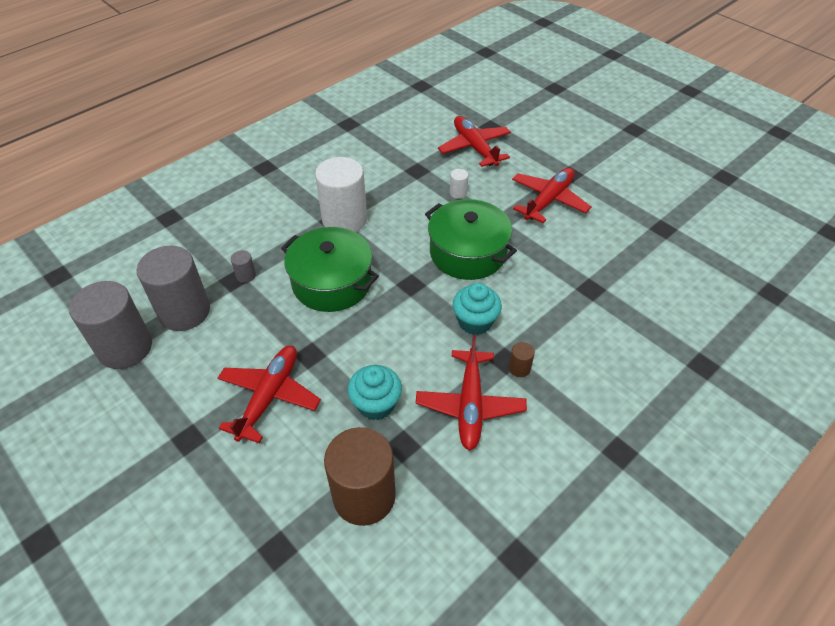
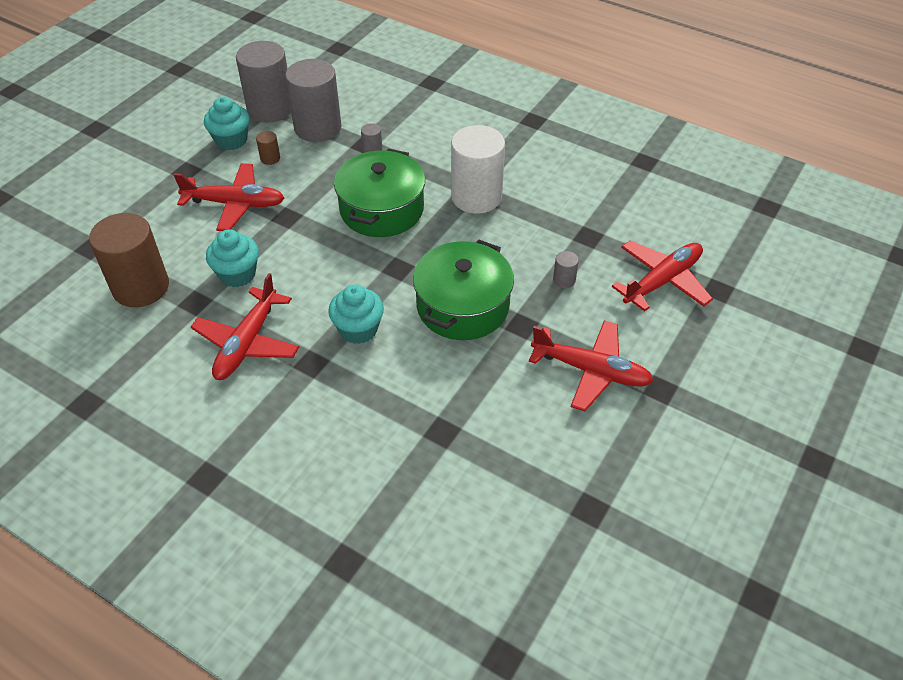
camera: 75 degrees right, 0 degrees up
red plane [416,335,527,451] -> red plane turned 60 degrees counterclockwise [191,273,299,380]
white cylinder [450,169,468,199] -> grey cylinder [553,251,579,288]
brown cylinder [509,342,535,377] -> brown cylinder moved to [256,131,280,165]
none -> turquoise cupcake [204,97,250,150]

